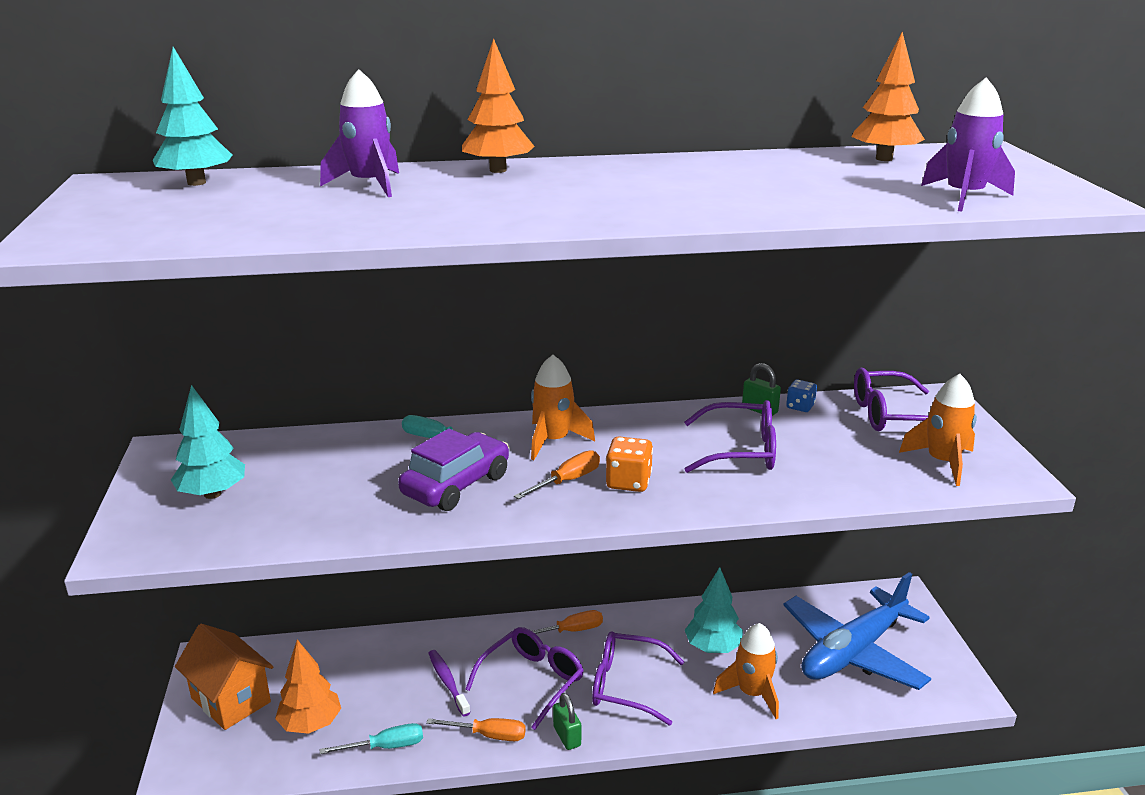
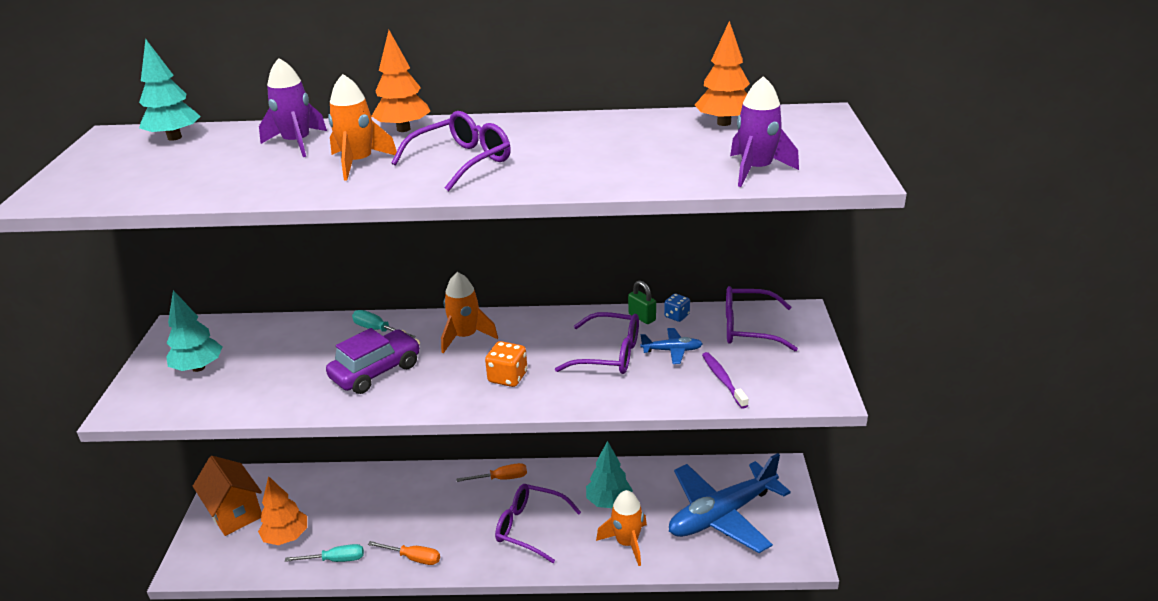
camera: 10 degrees right, 5 degrees up
purple toothbrush [428,650,470,716] -> purple toothbrush moved to [702,352,748,409]
purple glasses [465,627,584,730] -> purple glasses moved to [391,111,511,191]
orange screwdriver [514,450,600,499] -> none
green padlock [553,693,581,750] -> none
orange rocket [899,374,977,486] -> orange rocket moved to [328,74,397,181]
none -> blue plane [641,328,703,364]

